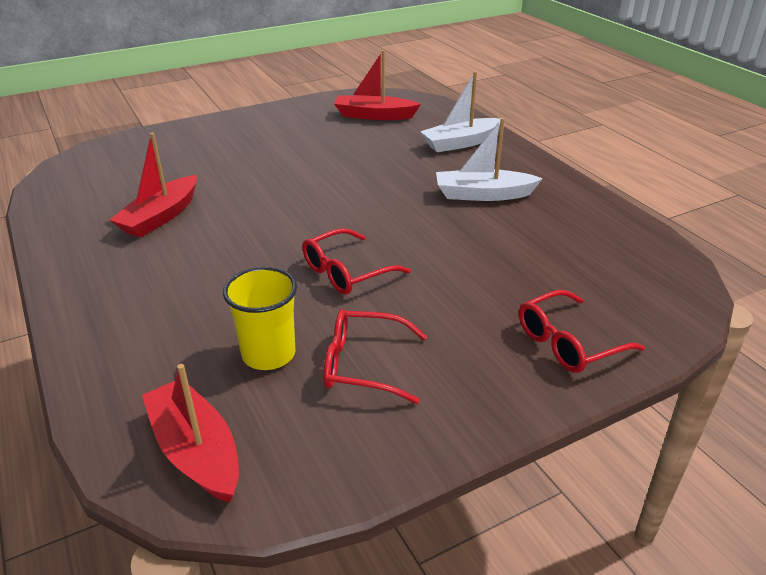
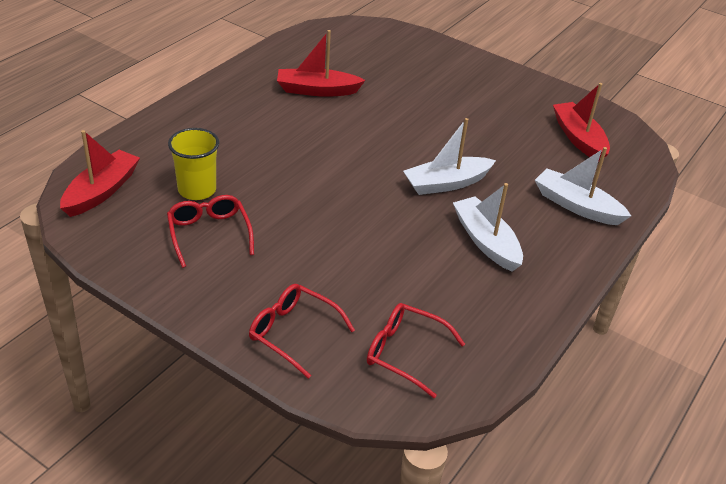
camera: 60 degrees right, 5 degrees up
red glasses [302,228,411,295] -> red glasses moved to [367,303,465,398]
none -> white boat [403,118,496,195]

